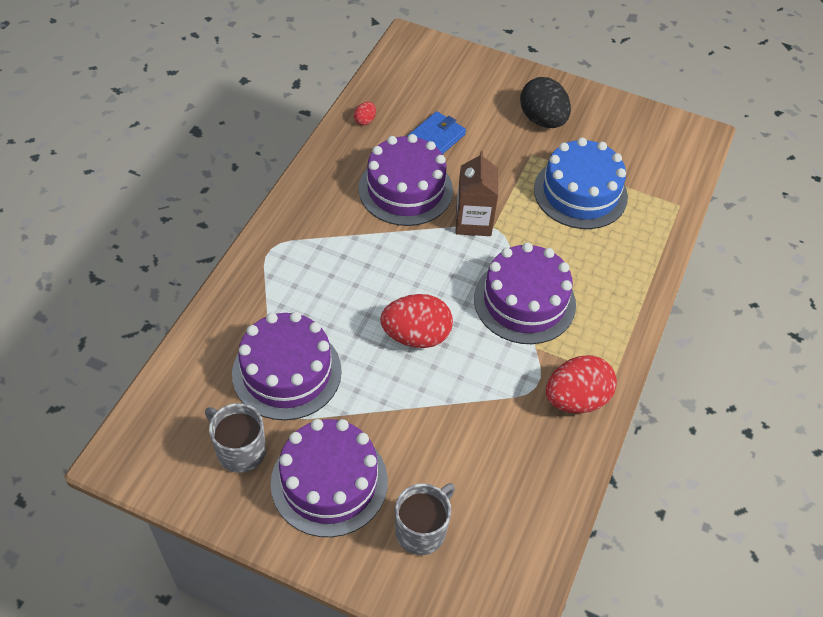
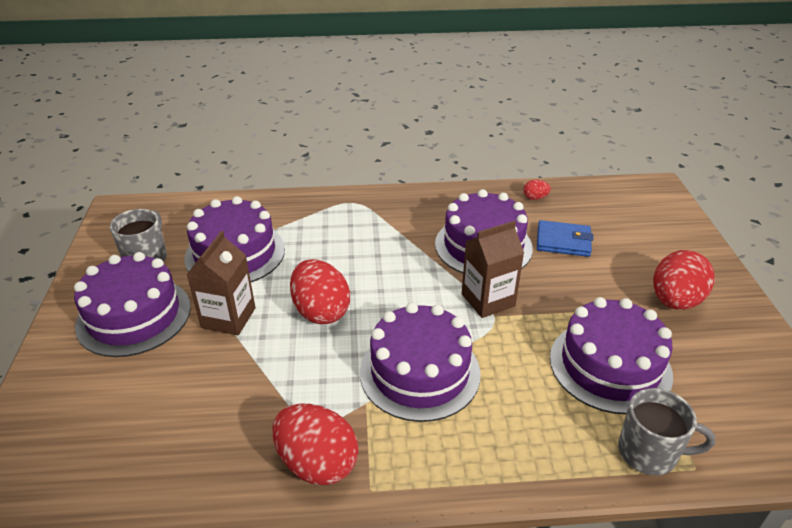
camera: 65 degrees right, 15 degrees down
grey mug [395,483,455,555] -> grey mug moved to [618,388,716,476]
black egg [520,77,571,128] -> red egg [653,250,715,310]
blue cake [534,138,628,229] -> purple cake [550,297,673,414]
none -> brown carton [187,231,255,335]

